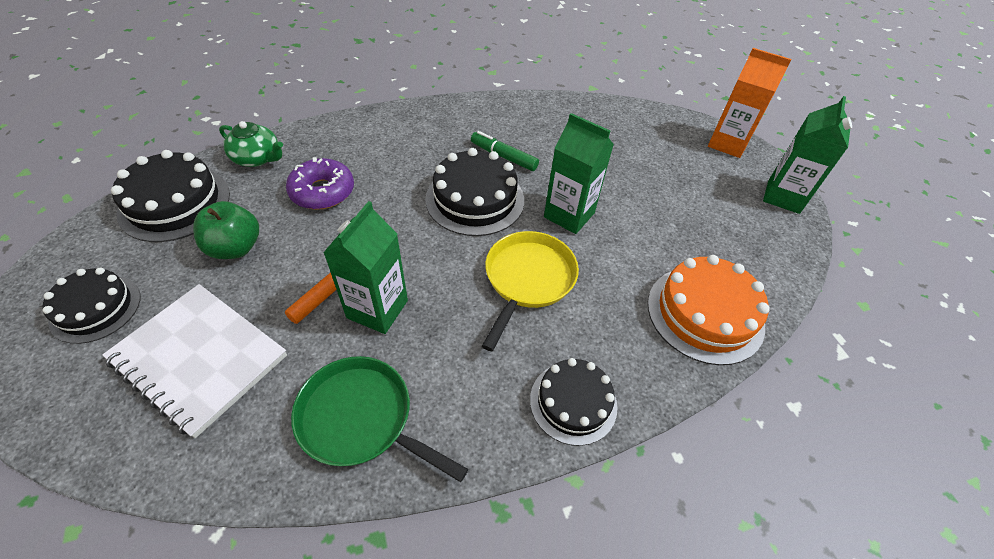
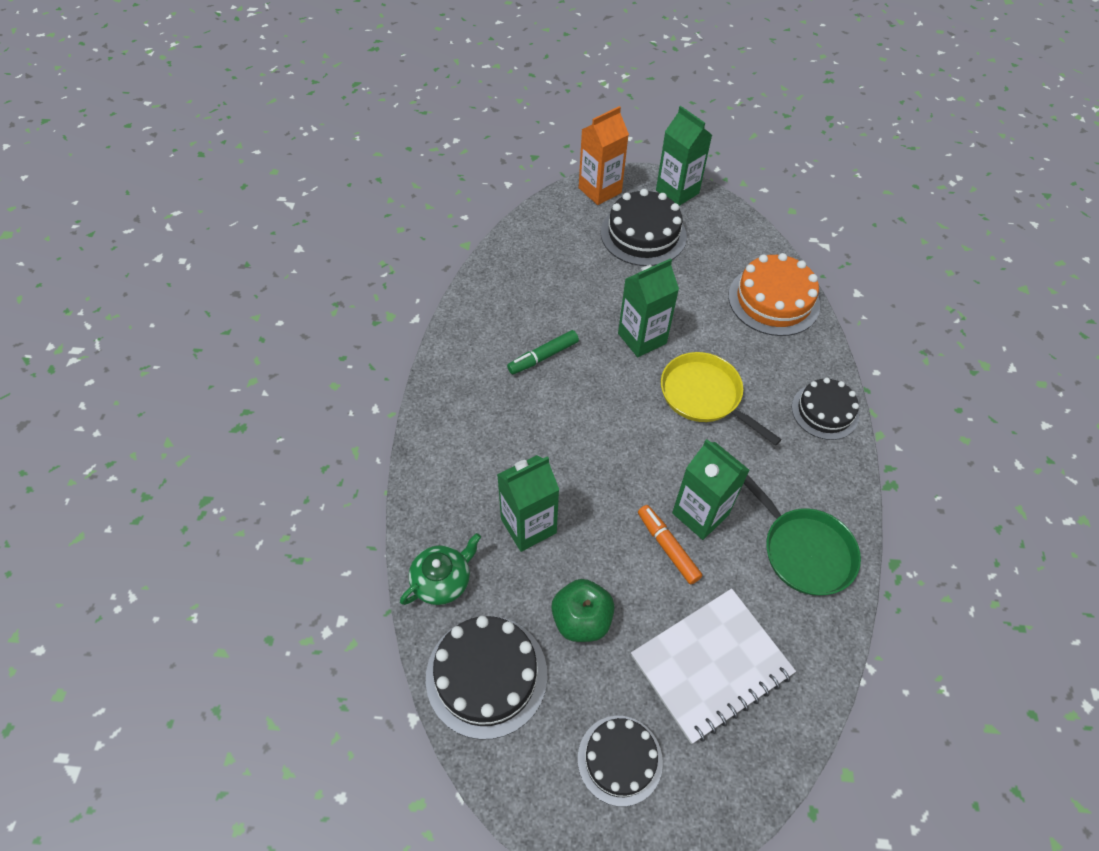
camera: 65 degrees left, 5 degrees up
purple donut [286,157,354,209] -> green carton [497,455,559,552]
green pan [291,356,468,482] -> green pan turned 90 degrees counterclockwise [744,475,861,596]
black cake [425,148,524,236] -> black cake moved to [601,189,687,266]

